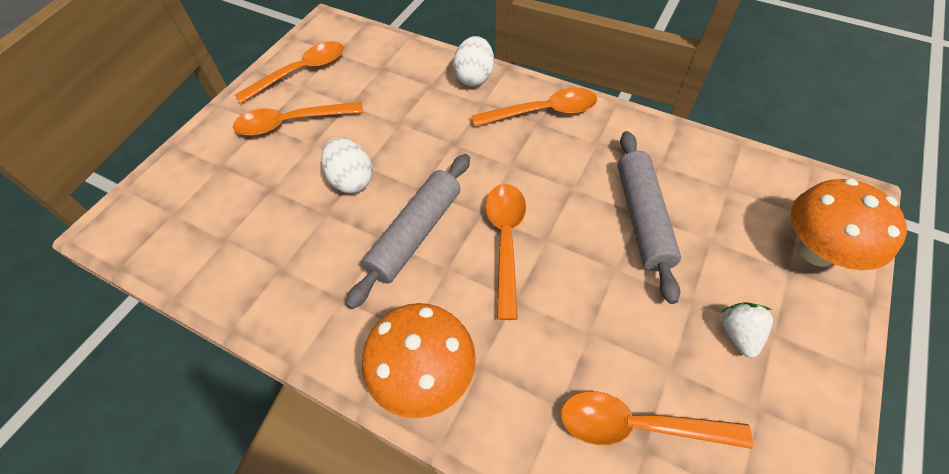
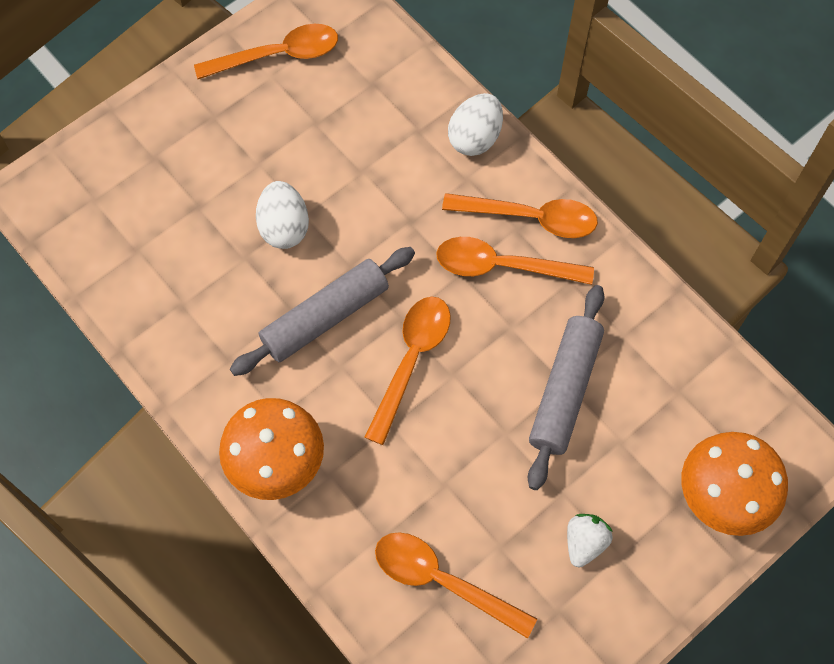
camera: 20 degrees right, 10 degrees up
orange spoon [233,102,363,136] -> orange spoon moved to [436,237,594,285]

